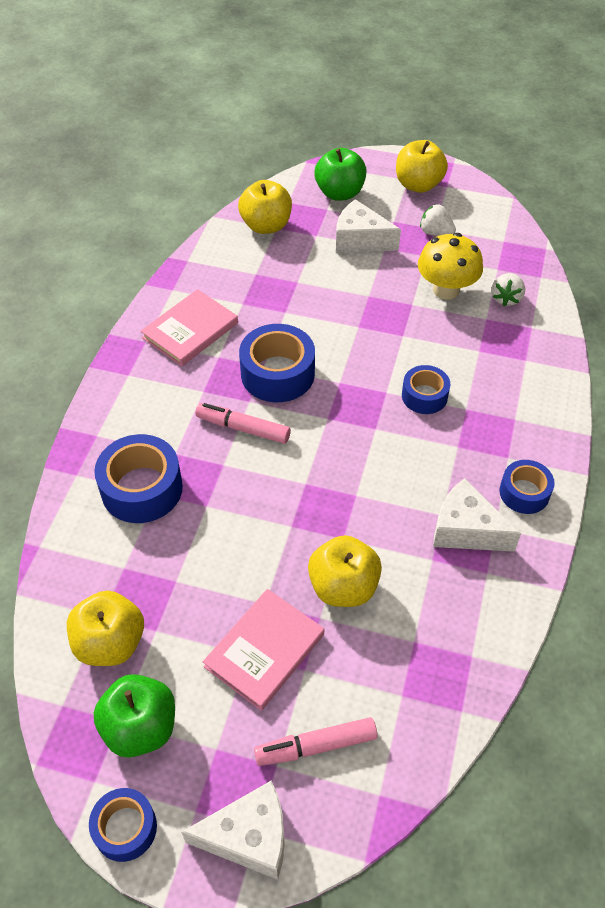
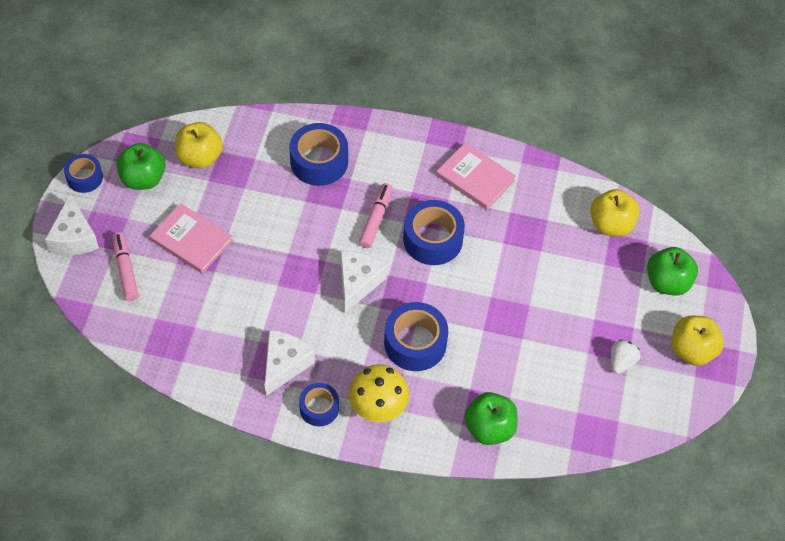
camera: 85 degrees right, 5 degrees up
yellow apple [308,535,382,607] -> none
white cheese [336,199,401,253] -> white cheese moved to [340,251,387,313]
blue tape [402,365,450,414] -> blue tape [384,302,448,371], size x1.64
yellow mushroom [418,233,483,300] -> yellow mushroom moved to [349,364,409,422]
white strawberry [491,273,525,306] -> none
none -> green apple [464,392,518,445]

